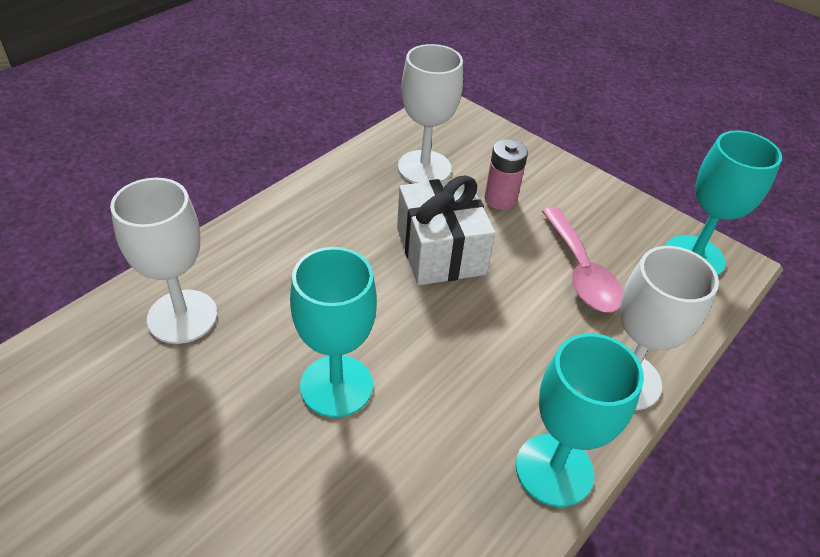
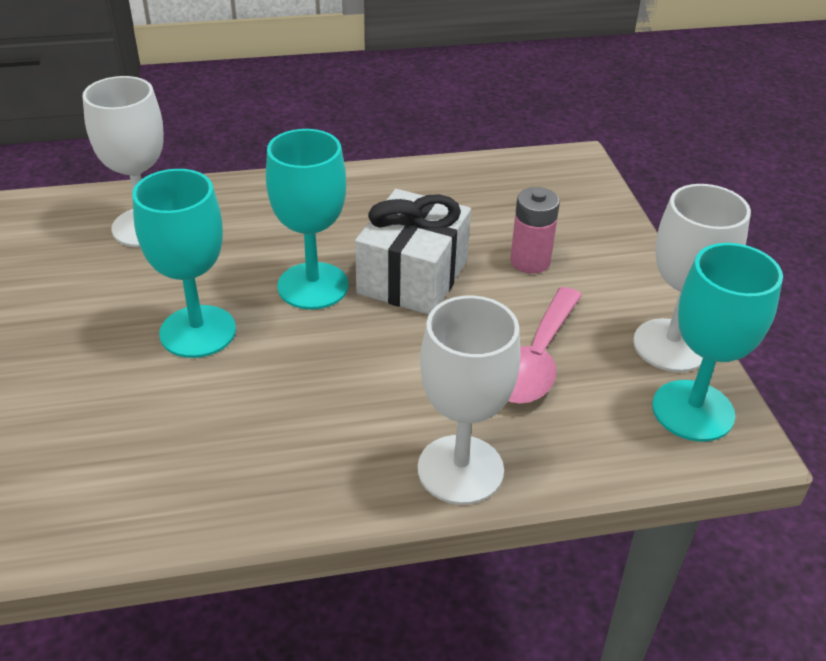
camera: 40 degrees right, 5 degrees down
white goblet [398,44,463,183] -> white goblet moved to [633,184,751,372]
turquoise goblet [516,333,644,507] -> turquoise goblet moved to [266,129,349,310]

